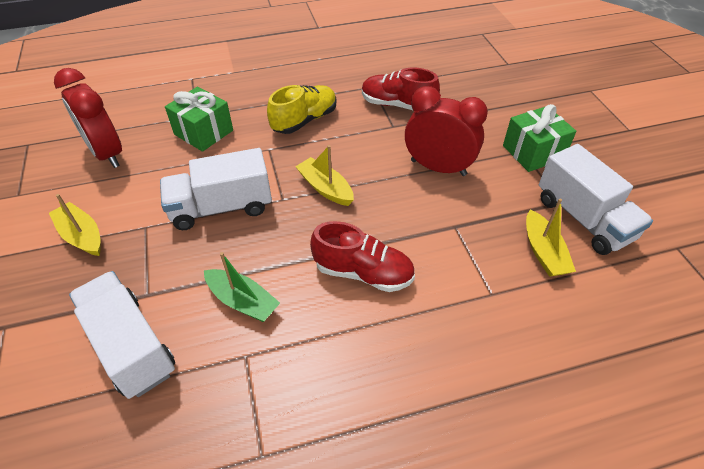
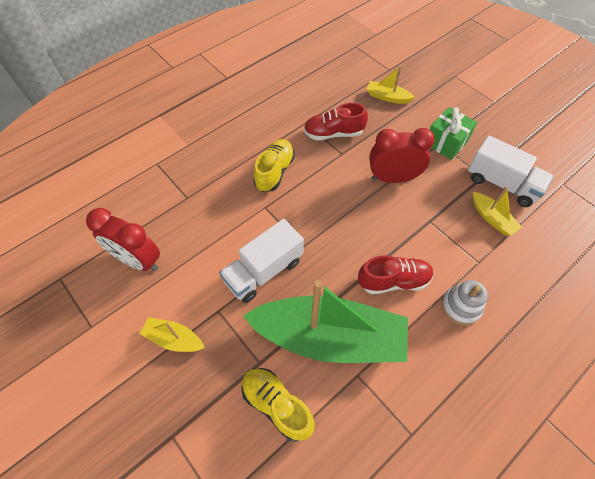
camera: 25 degrees left, 10 degrees up
white truck [69,271,175,399] -> yellow shoe [241,368,315,442]
green gift [165,87,233,152] -> none
green boat [204,252,280,322] -> green boat [243,280,408,363], size x2.36
yellow boat [295,145,354,206] -> yellow boat moved to [367,66,415,104]
none -> white stacking toy [441,280,488,325]

